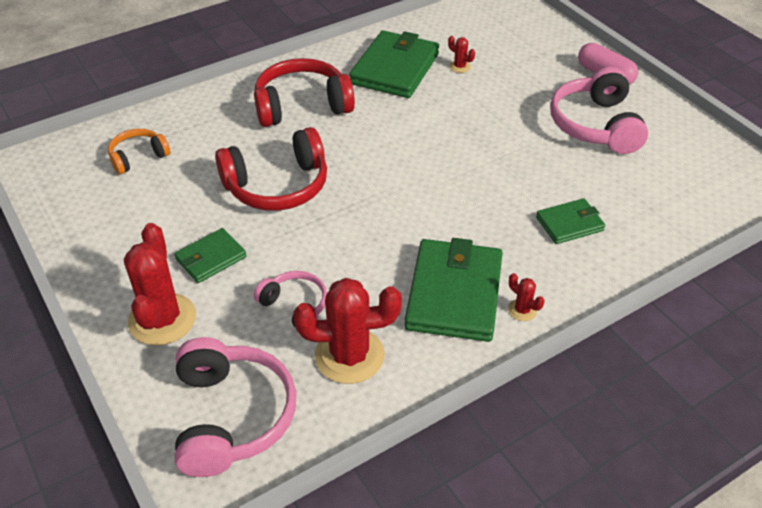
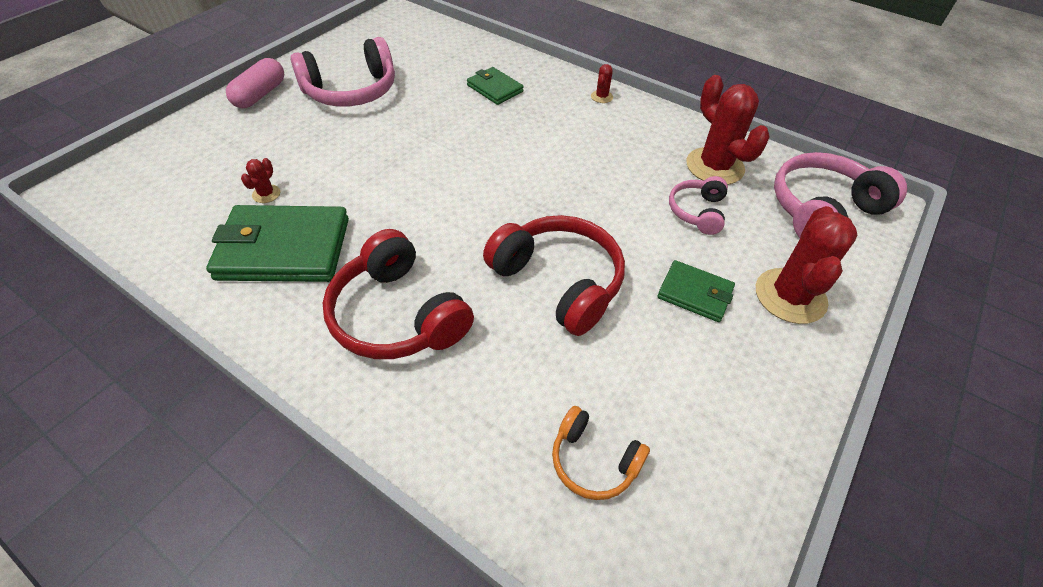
camera: 115 degrees left, 5 degrees up
red cactus [124,223,196,346] -> red cactus turned 45 degrees counterclockwise [756,206,857,324]
green wallet [405,238,503,342] -> none

